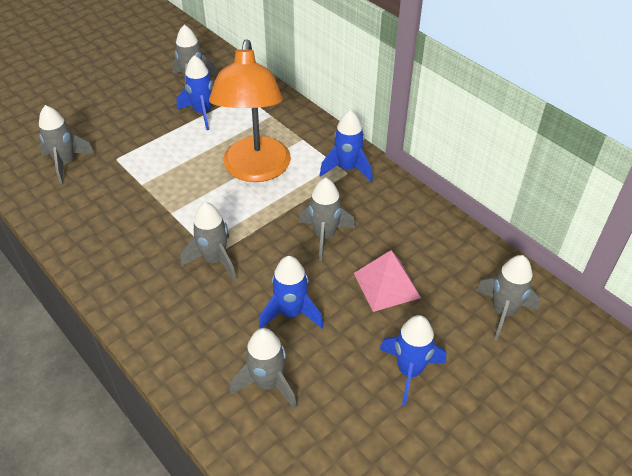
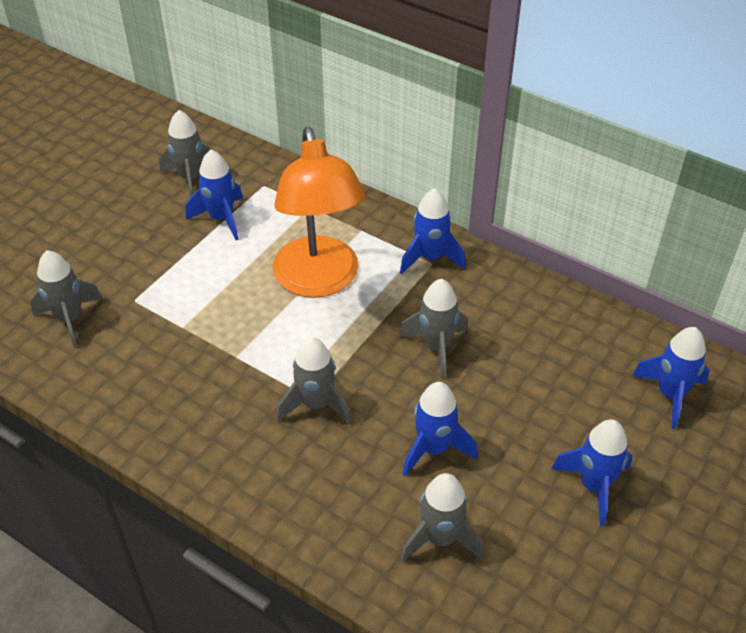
camera: 15 degrees left, 0 degrees up
pink pyramid [354,250,421,312] -> none
grey rocket [476,255,541,341] -> blue rocket [632,327,710,429]

